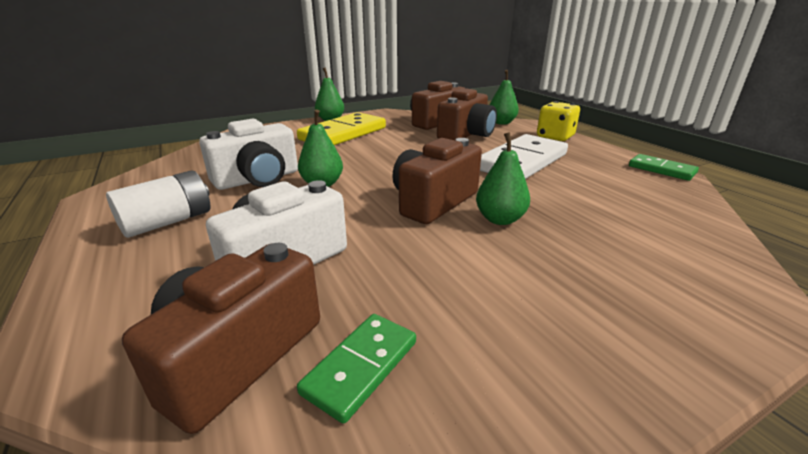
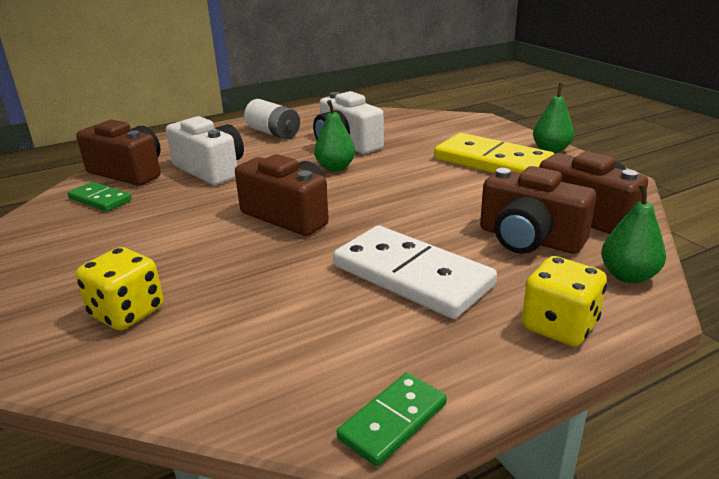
camera: 90 degrees right, 0 degrees up
green pear [476,132,530,225] -> none
none -> yellow dice [76,247,164,330]

